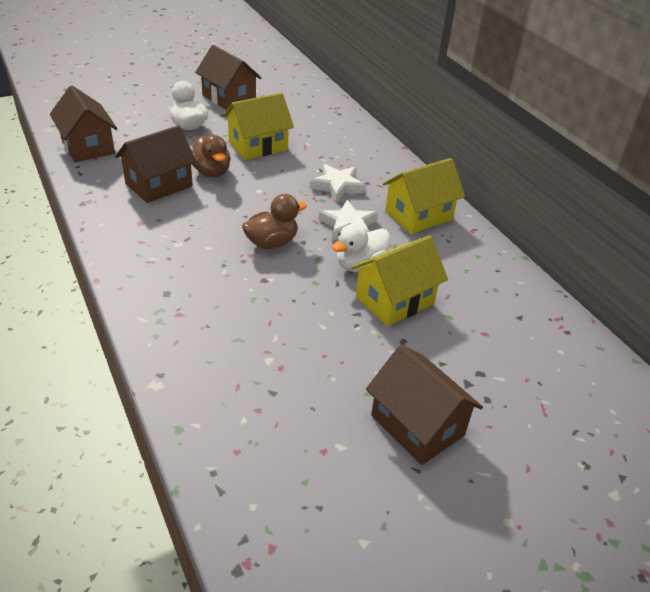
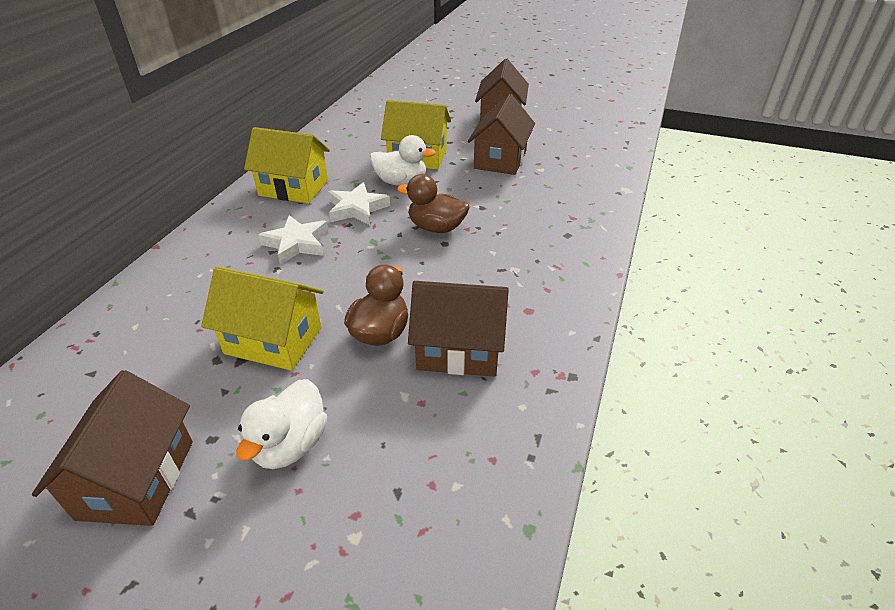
camera: 130 degrees left, 0 degrees up
brown house [50,86,117,162] -> brown house moved to [468,94,535,175]

